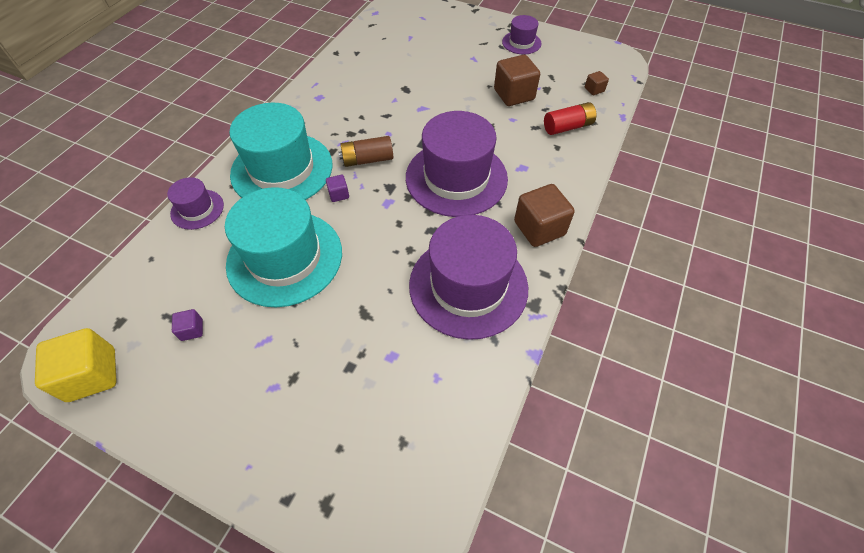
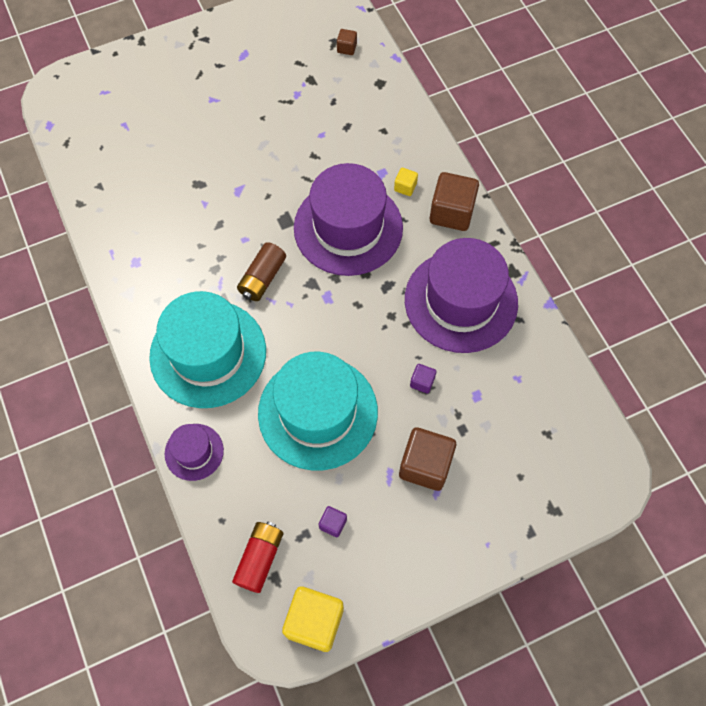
camera: 50 degrees left, 10 degrees up
purple cube [326,175,349,202] -> purple cube moved to [410,364,436,394]
brown cube [494,55,540,106] -> brown cube moved to [399,427,456,491]
purple hat [502,15,541,55] -> none
red battery [544,102,596,135] -> red battery moved to [232,521,284,593]
none -> yellow cube [394,168,418,196]

